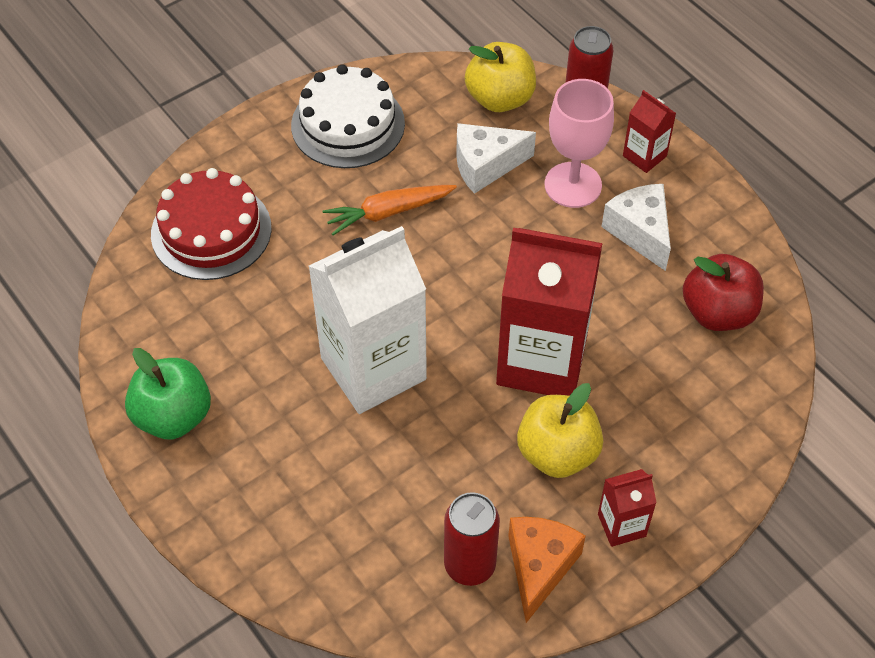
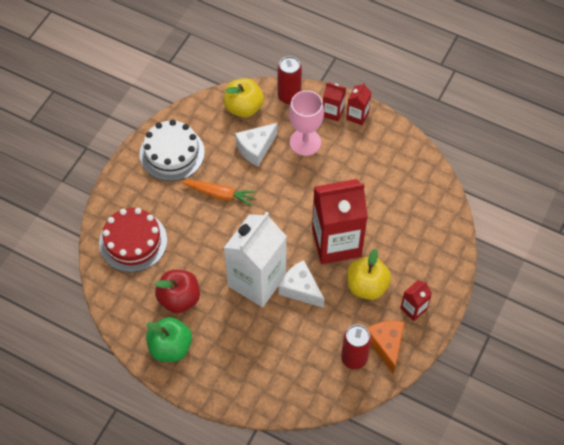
camera: 25 degrees left, 5 degrees up
orange carrot [322,185,457,235] -> orange carrot turned 120 degrees counterclockwise [181,180,257,206]
white cheese [602,184,671,271] -> white cheese moved to [279,260,324,308]
red apple [683,254,764,331] -> red apple moved to [155,270,200,313]
none -> red carton [346,82,371,125]

